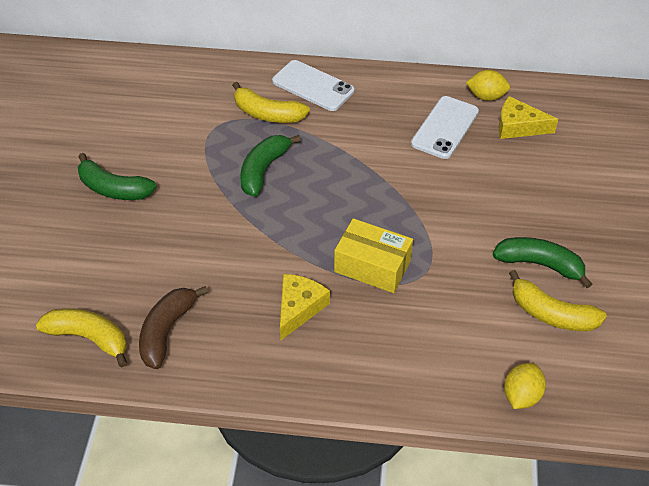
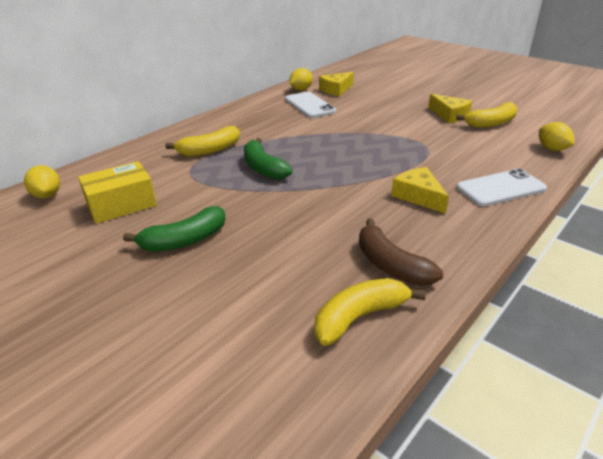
camera: 55 degrees left, 15 degrees down
white phone [272,60,355,111] -> white phone moved to [456,169,547,206]
yellow box [334,218,413,293] -> yellow box moved to [78,161,157,224]
green banana [493,237,592,288] -> yellow cheese [428,94,472,123]
none -> yellow lemon [24,165,60,198]

